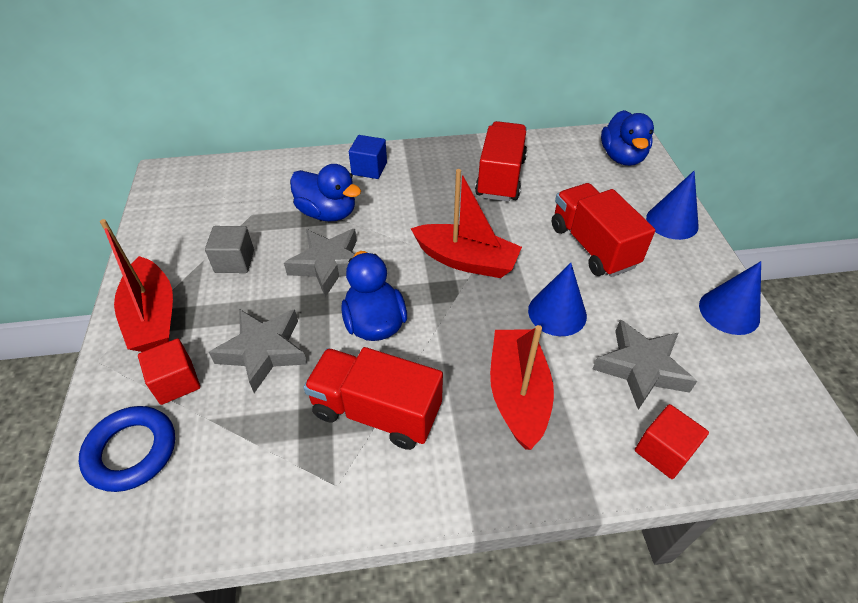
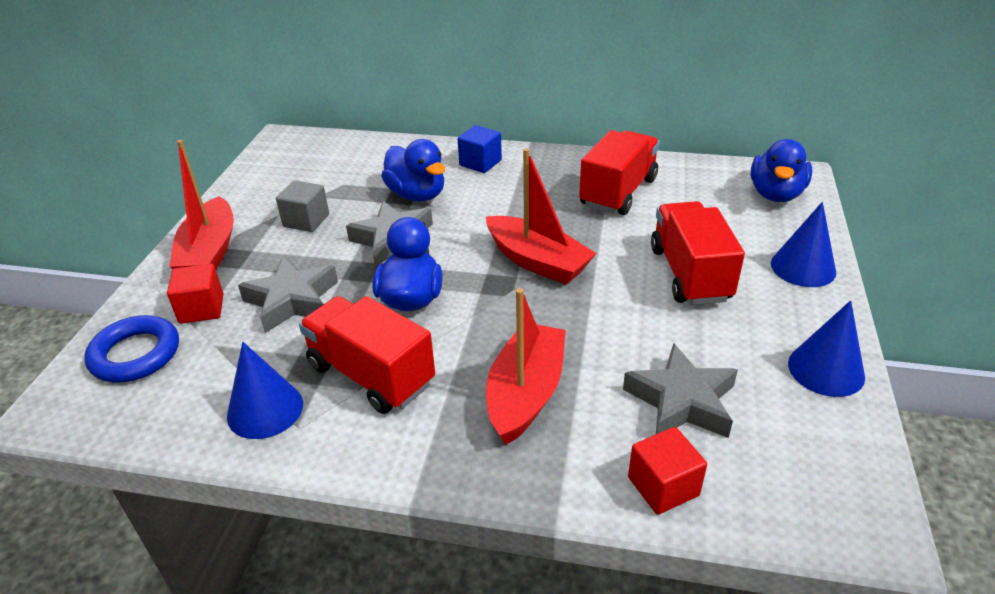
camera: 20 degrees right, 10 degrees down
blue cone [528,263,587,336] -> blue cone moved to [227,342,303,439]

